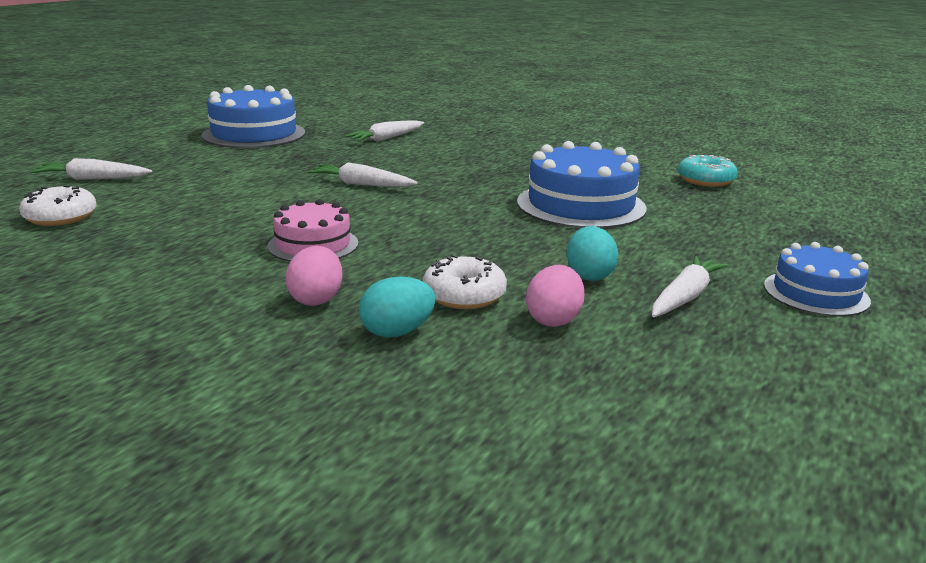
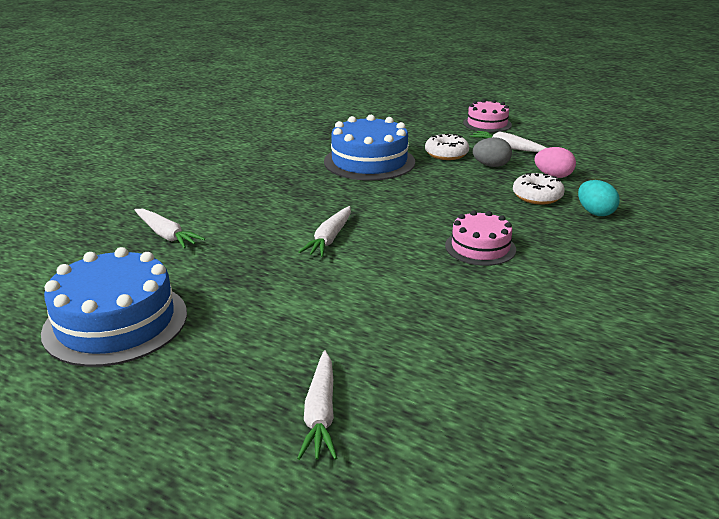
camera: 90 degrees left, 5 degrees up
white donut [19,185,97,226] -> white donut moved to [425,134,469,160]
pink egg [285,246,342,306] -> none
turquoise egg [567,226,618,281] -> grey egg [473,137,512,167]
turquoise donut [678,155,738,187] -> none
blue cake [764,242,871,317] -> pink cake [463,99,512,132]

